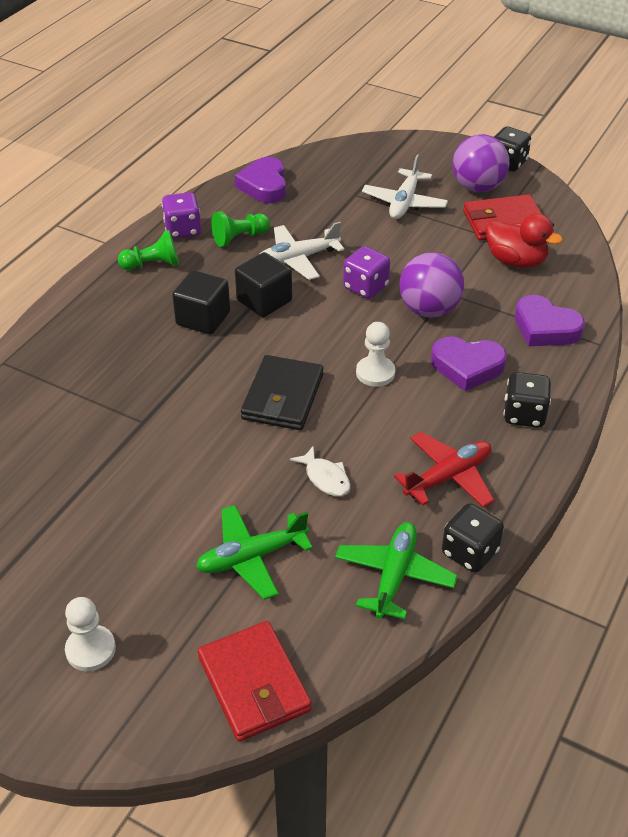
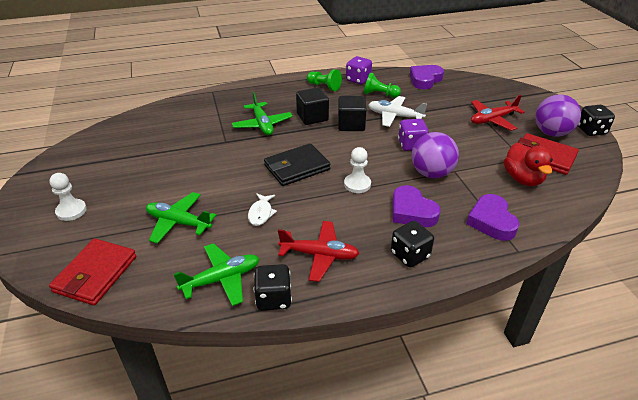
camera: 45 degrees right, 5 degrees down
white plane [362,154,448,219] -> red plane [471,95,525,131]
none -> green plane [232,92,293,135]

